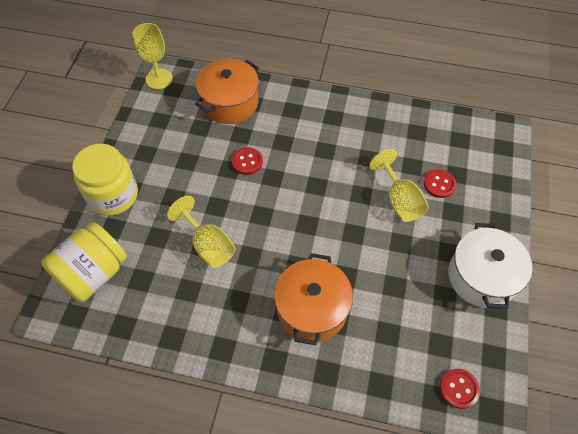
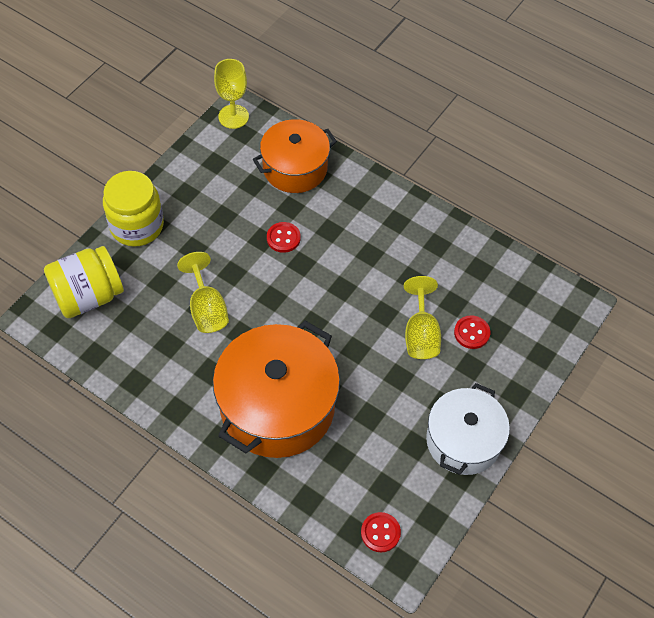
camera: 20 degrees right, 0 degrees up
orange pot [274,253,353,346] -> orange pot [213,321,340,458], size x1.55

